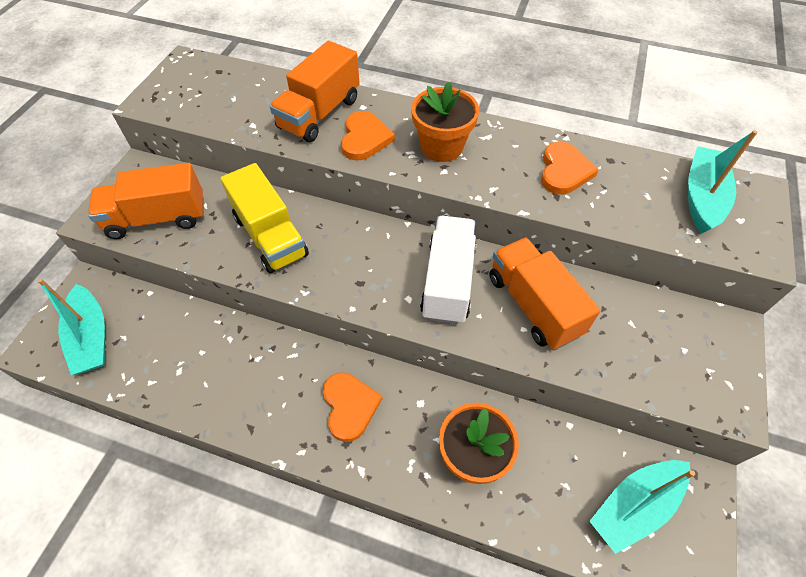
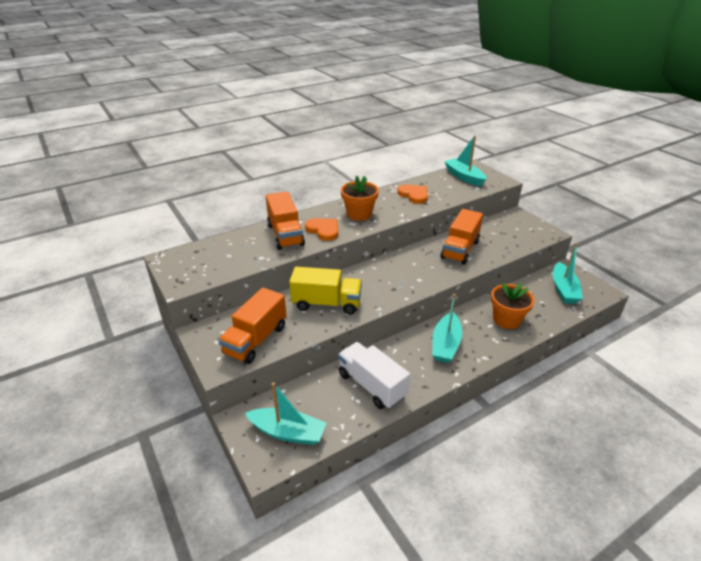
camera: 50 degrees left, 20 degrees down
orange heart [323,372,382,442] -> turquoise boat [432,294,462,363]
white truck [420,216,476,324] -> white truck moved to [338,342,410,409]
orange truck [489,237,601,350] -> orange truck turned 75 degrees counterclockwise [441,209,483,264]

